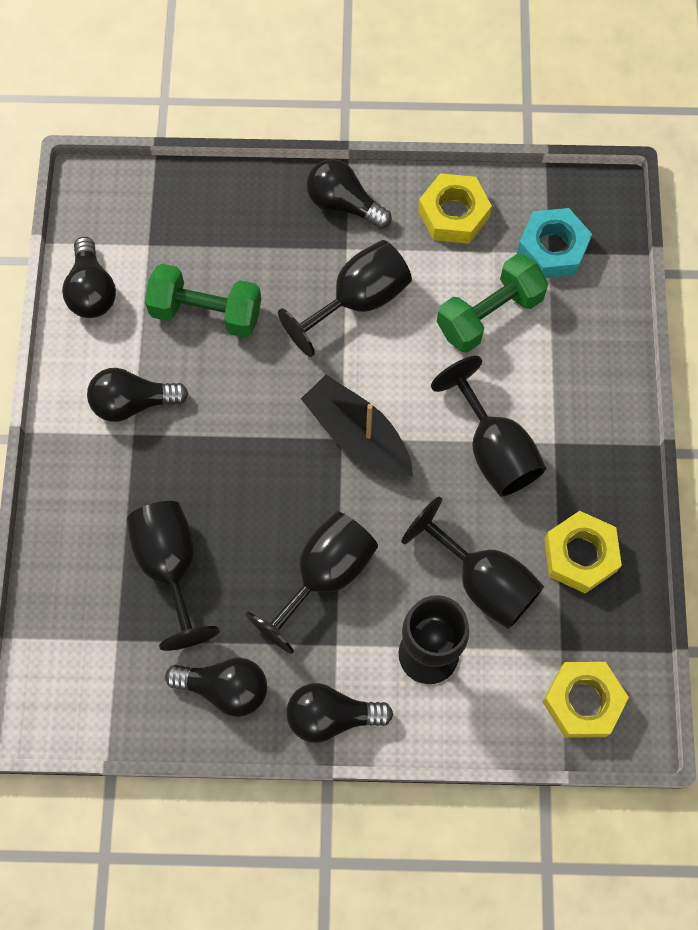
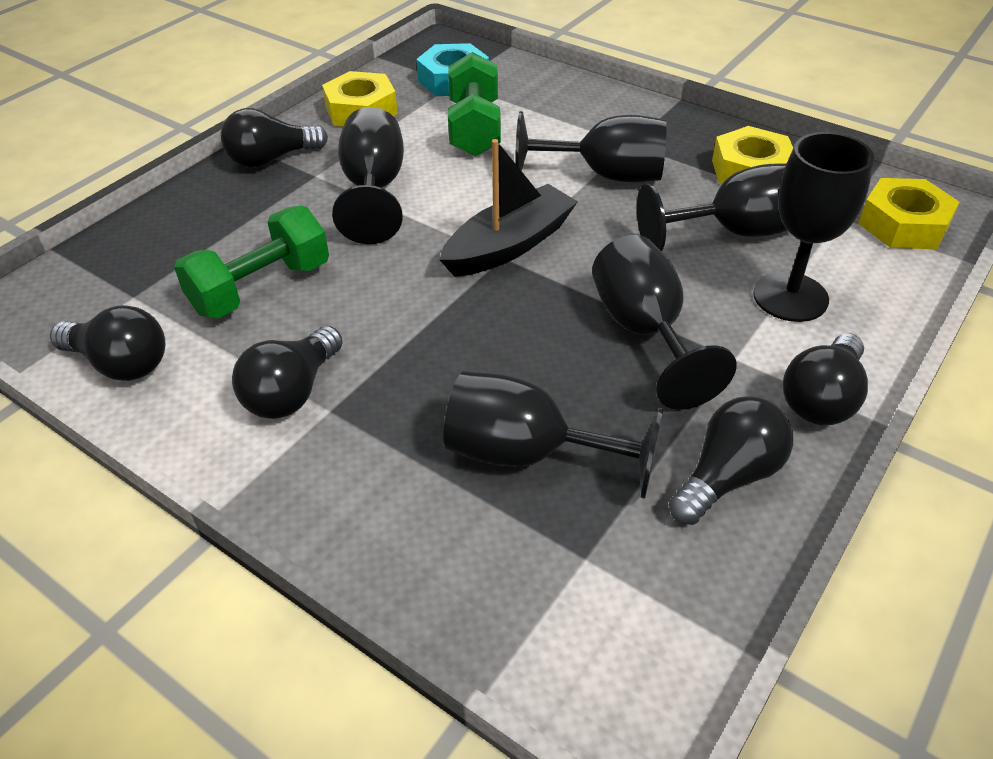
camera: 55 degrees left, 25 degrees down
black boat [301,375,413,477] -> black boat turned 150 degrees clockwise [440,139,578,277]

